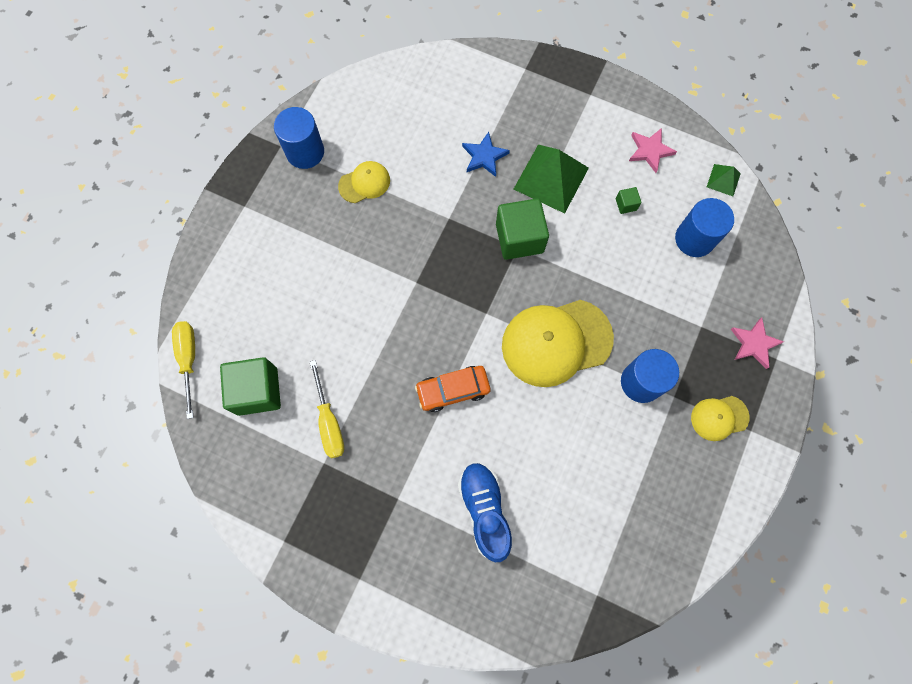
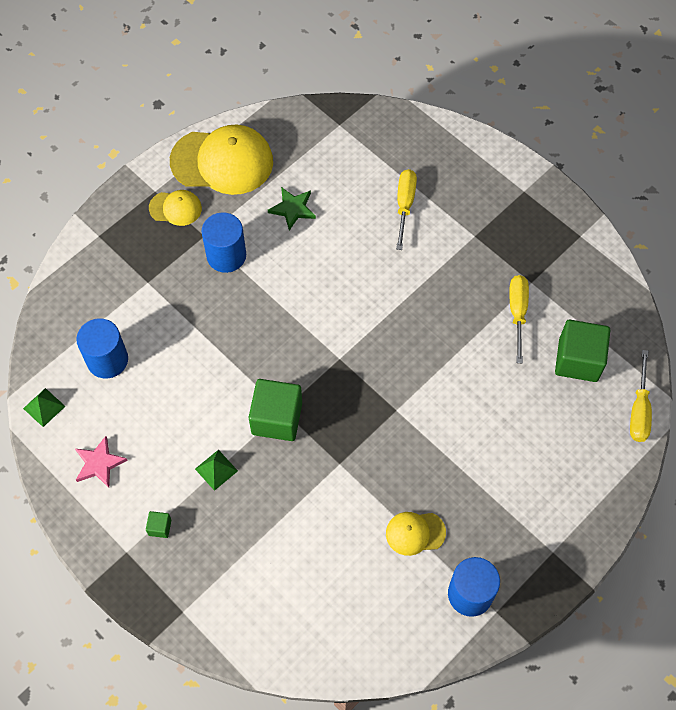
camera: 160 degrees left, 10 degrees down
orange car [415,366,491,412] -> none
blue shoe [458,462,512,562] -> yellow screwdriver [396,169,417,250]
blue star [462,132,510,177] -> none
yellow cap [502,300,614,387] -> yellow cap moved to [170,125,273,195]
green pyramid [514,145,589,214] -> green pyramid [195,450,238,491], size x0.49
green cube [616,187,641,214] -> green cube moved to [146,511,171,538]
pink star [731,318,784,369] -> none
none -> green star [268,187,316,231]

